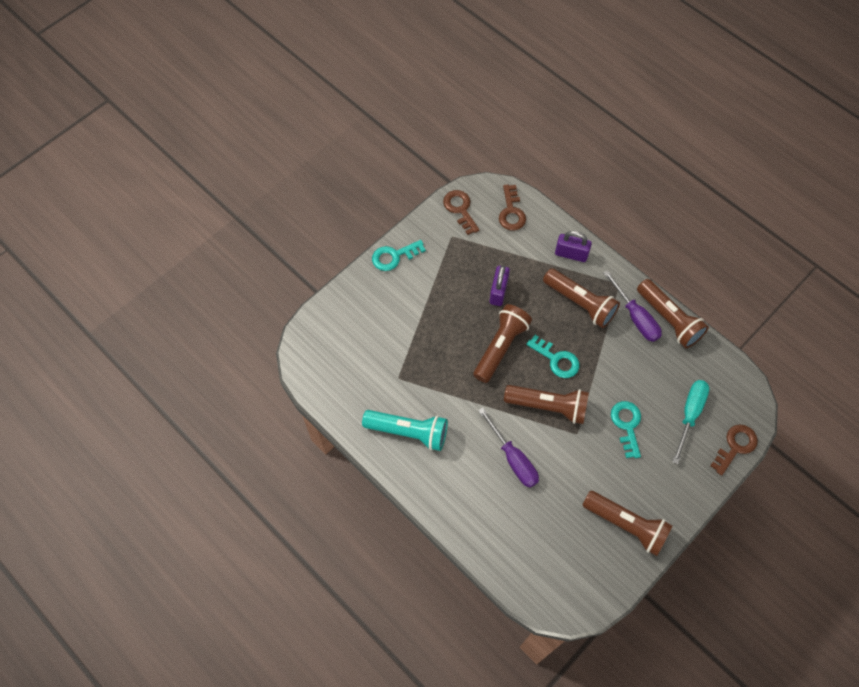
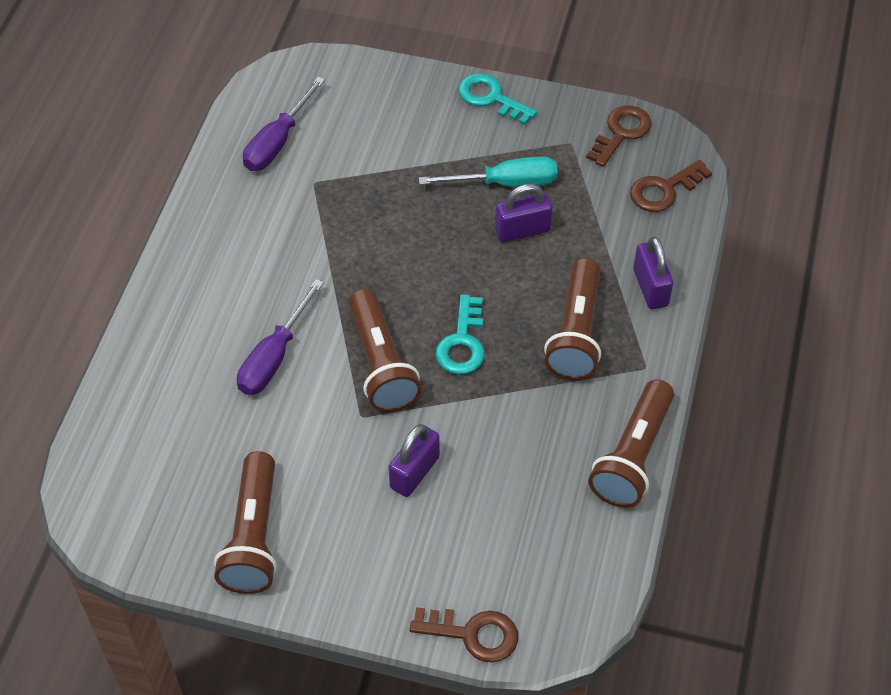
camera: 60 degrees right, 10 degrees down
turquoise flashlight [362,410,448,451] -> none
brown flashlight [473,304,532,383] -> none
purple screwdriver [603,270,662,342] -> purple screwdriver moved to [243,77,325,171]
turquoise key [611,401,641,458] -> purple padlock [389,424,440,497]
turquoise screwdriver [672,380,710,464] -> turquoise screwdriver moved to [419,156,558,187]

